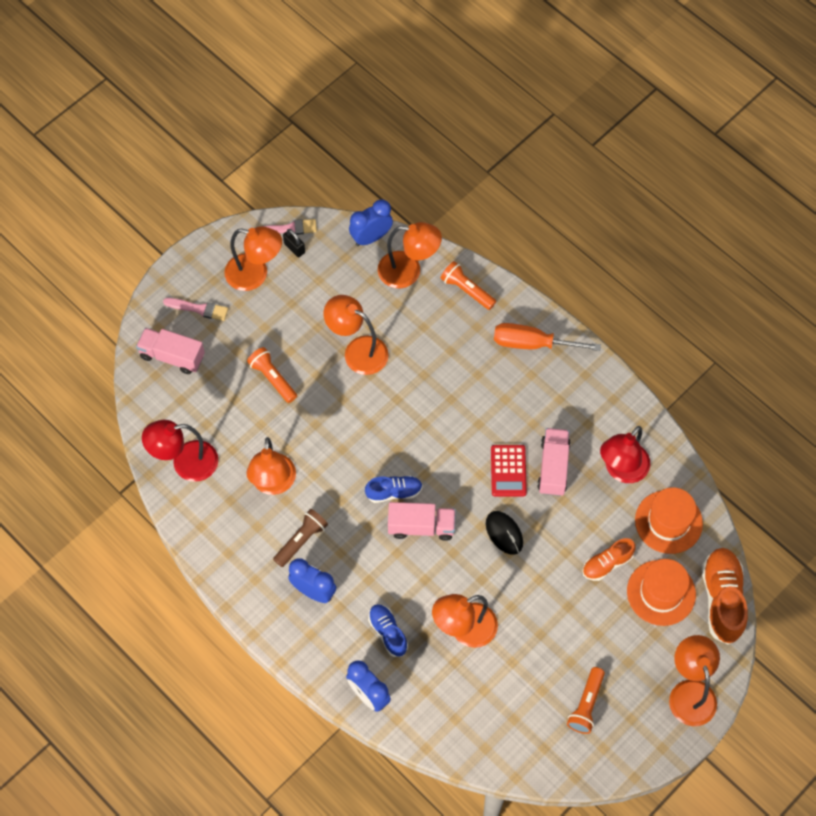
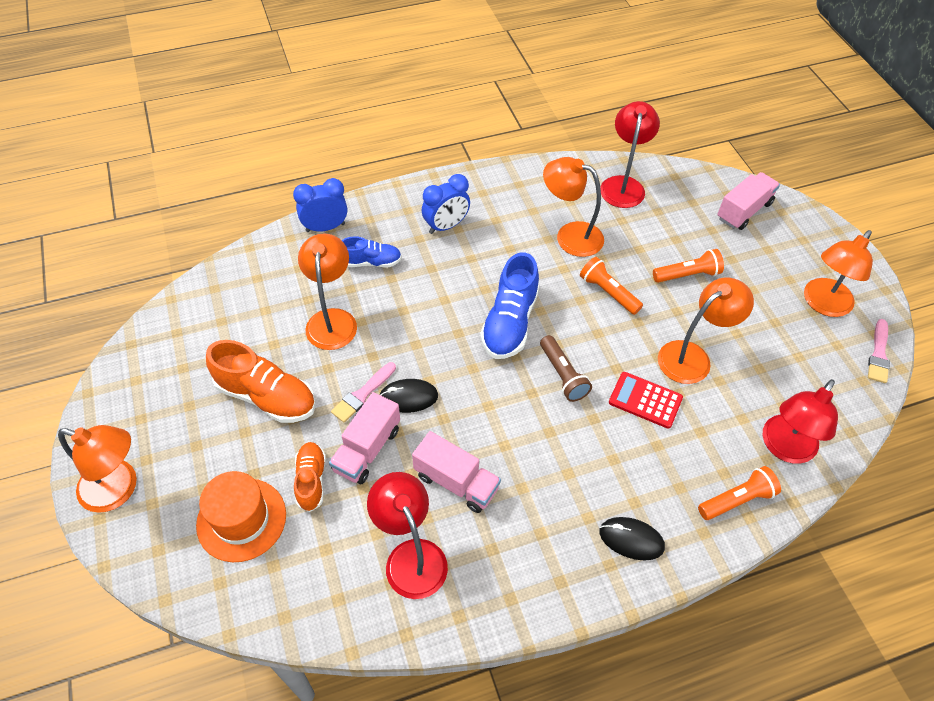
camera: 115 degrees right, 10 degrees down
pink brush [163,298,228,321] -> pink brush moved to [331,362,396,423]
brown flashlight [273,509,328,567] -> brown flashlight moved to [540,335,592,402]
black padlock [283,229,305,257] -> none
blue clock [349,199,393,246] -> none
blue shoe [365,475,423,503] -> blue shoe [480,252,539,359], size x1.67
orange lamp [378,222,442,288] -> red lamp [763,379,838,464]
pink truck [388,502,456,541] -> pink truck moved to [329,392,400,484]
red calculator [491,445,527,496] -> red calculator moved to [609,372,683,429]
orange screwdriver [494,323,601,351] -> black mouse [599,517,665,561]
orange flashlight [567,667,605,734] -> orange flashlight moved to [580,257,643,315]
orange hat [635,487,703,554] -> none
orange shoe [702,548,748,645] -> orange shoe moved to [206,340,316,423]

